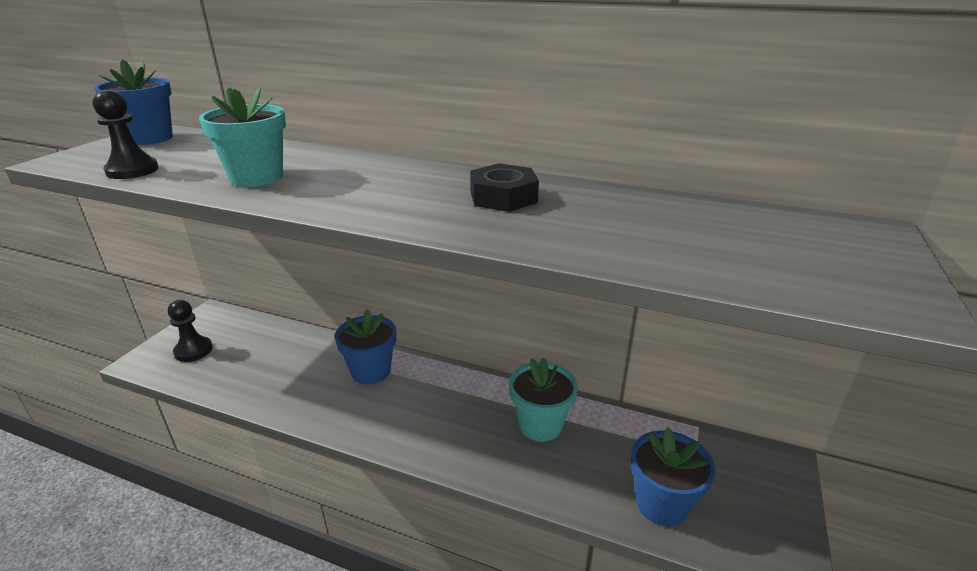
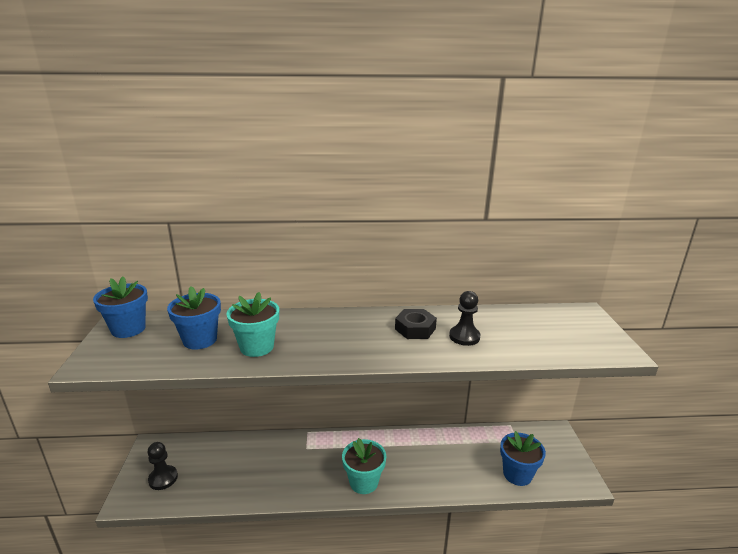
camera: 25 degrees left, 5 degrees down
black pawn [92,90,159,179] -> black pawn moved to [449,291,481,346]
blue flower pot [335,309,396,385] -> blue flower pot moved to [167,286,221,350]
turquoise flower pot [509,357,578,442] -> turquoise flower pot moved to [342,438,387,494]

